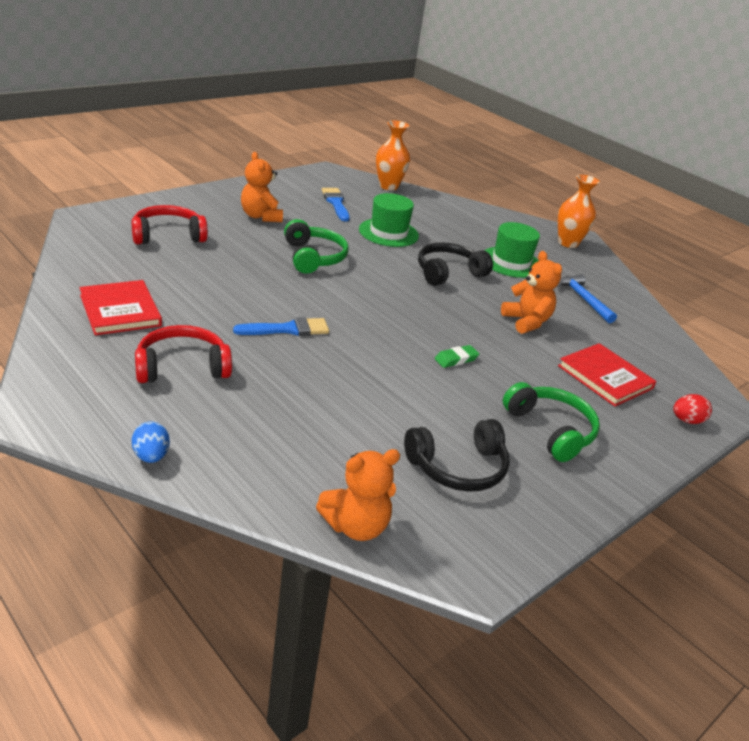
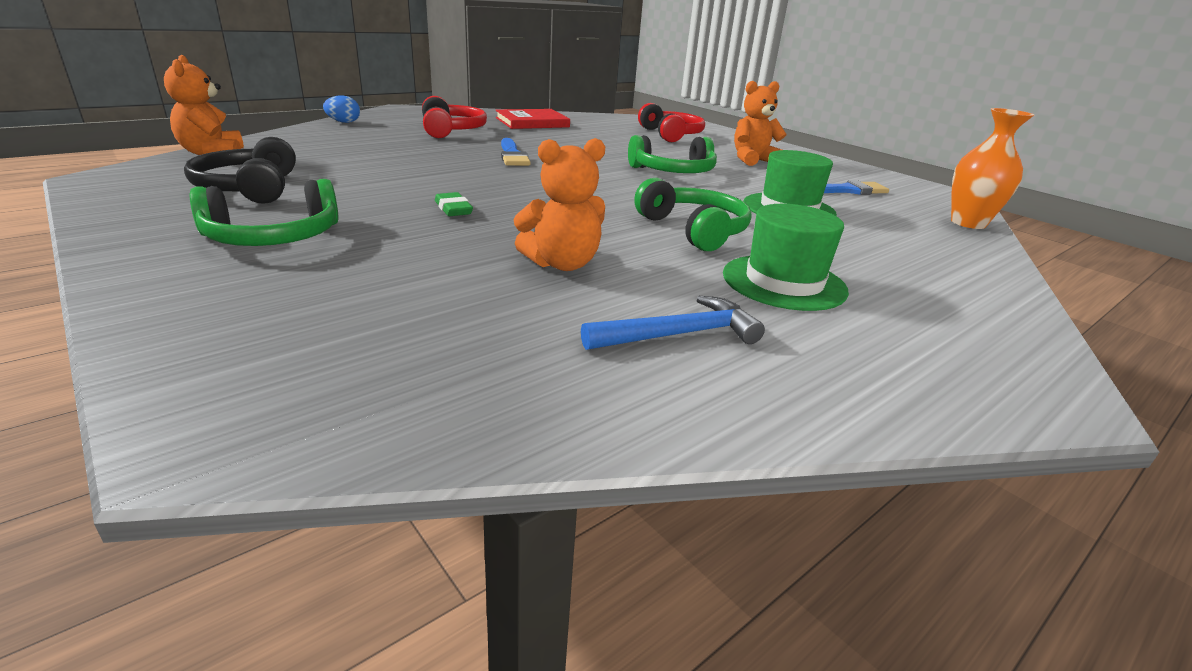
camera: 95 degrees right, 5 degrees down
black headphones [418,242,493,286] -> green headphones [634,178,752,251]
orange vase [558,175,600,248] -> none
red book [558,343,657,407] -> none
red egg [673,394,712,424] -> none

